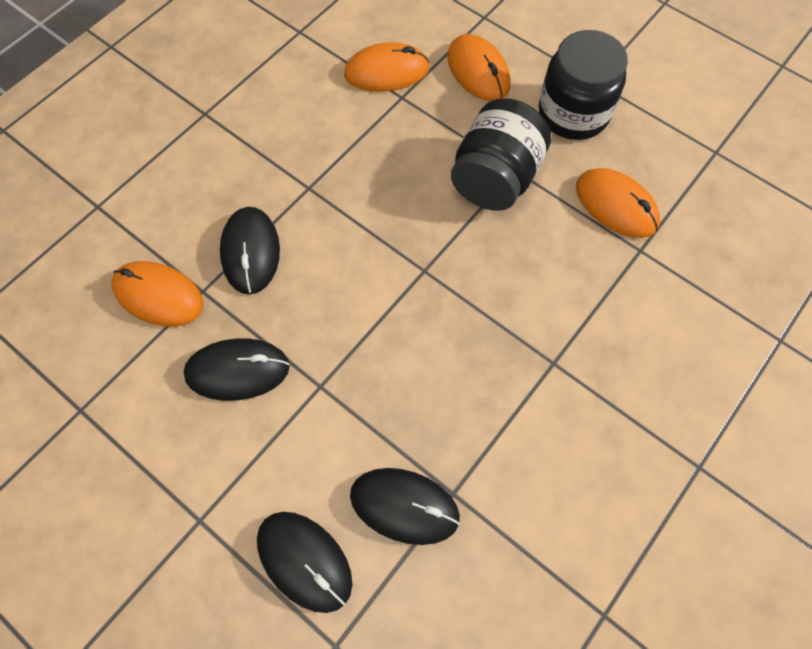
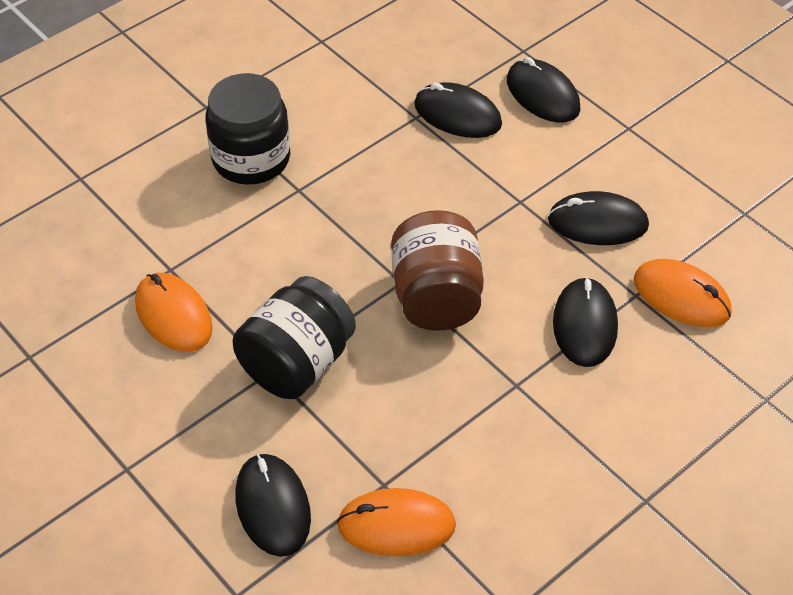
camera: 170 degrees left, 15 degrees down
orange mouse [447,34,511,101] -> black mouse [235,453,311,557]
black jar [539,30,628,140] -> black jar moved to [206,73,290,185]
none -> brown jar [391,210,484,331]

